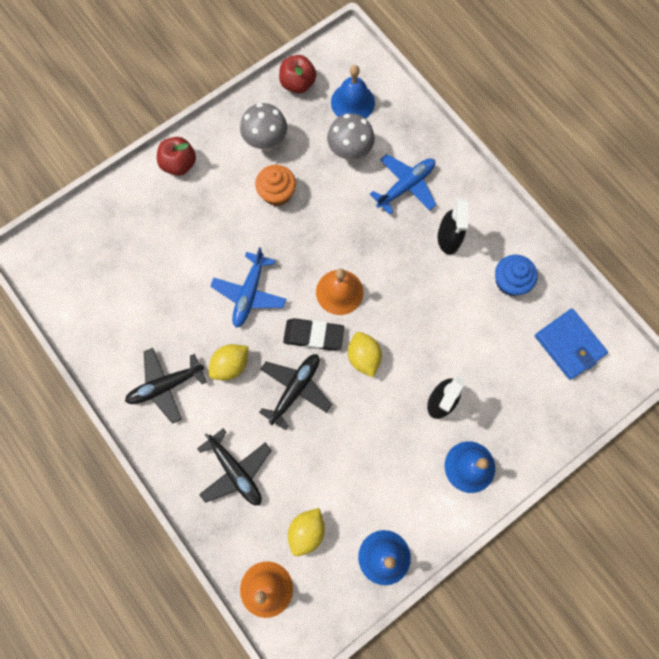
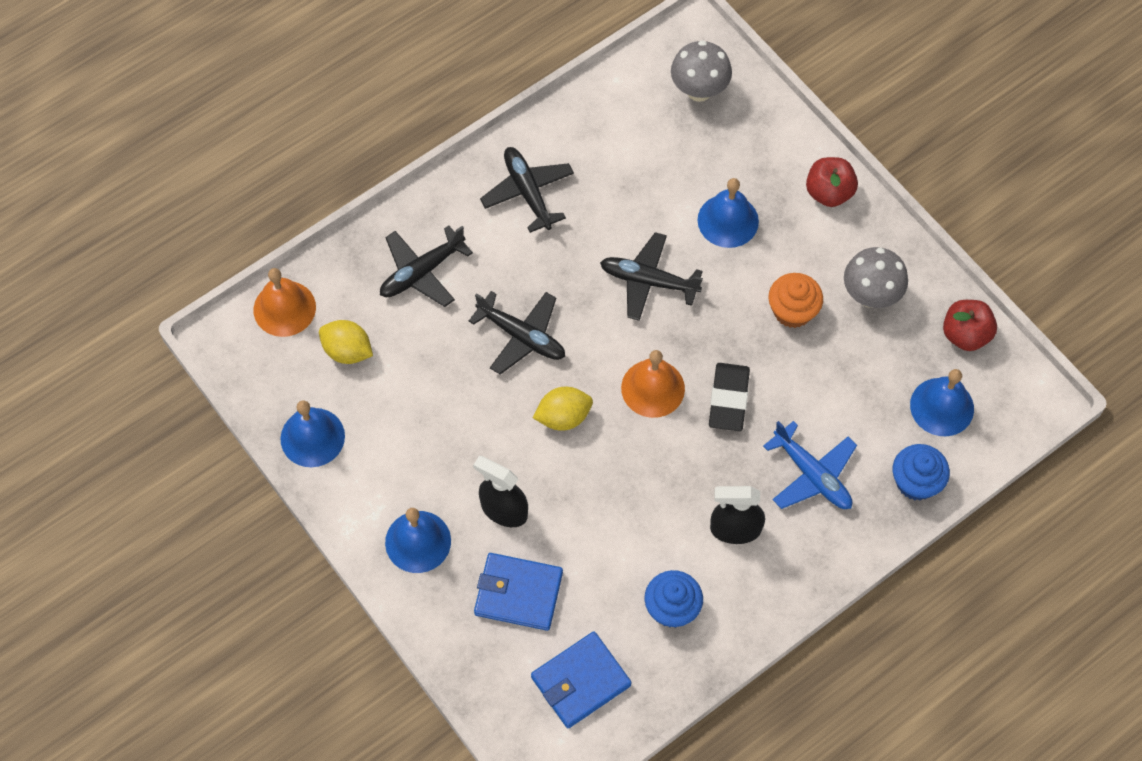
camera: 90 degrees right, 10 degrees down
yellow lemon [209,344,248,380] -> none
blue plane [211,247,286,328] -> black plane [600,232,703,321]
black eraser [283,318,344,351] -> black eraser moved to [709,363,750,431]
grey mushroom [327,113,375,161] -> grey mushroom moved to [671,40,732,102]
none -> blue wallet [474,553,563,631]
none -> blue bell [698,178,759,248]
none -> blue cupcake [893,444,950,500]

